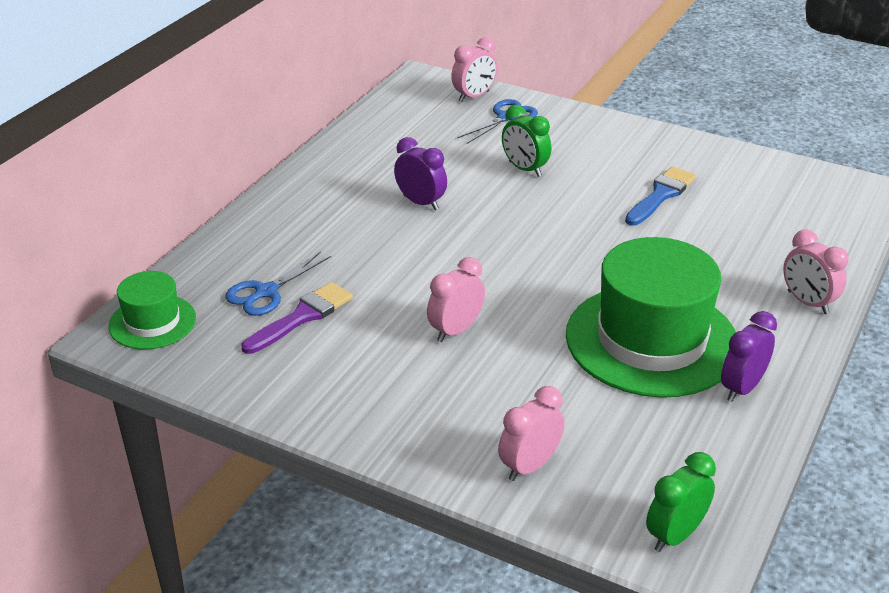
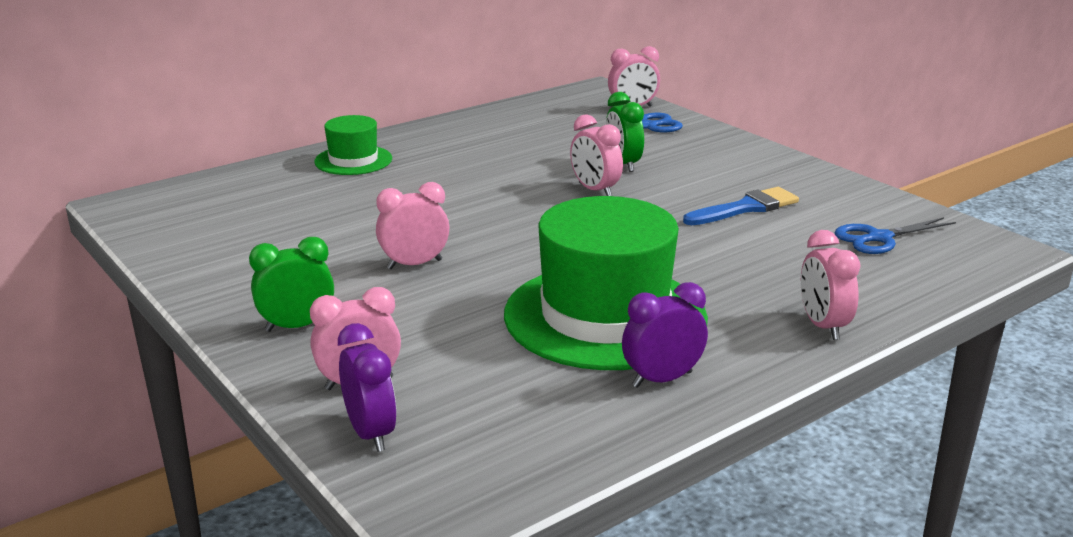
camera: 25 degrees right, 10 degrees down
green hat [108,271,196,349] -> green hat moved to [314,115,392,175]
blue scissors [225,251,331,316] -> blue scissors moved to [835,217,956,254]
purple brush [242,282,353,354] -> none
purple clock [394,137,447,210] -> purple clock moved to [338,323,397,452]
green clock [646,452,716,552] -> green clock moved to [249,237,334,332]
none -> pink clock [570,114,623,196]

